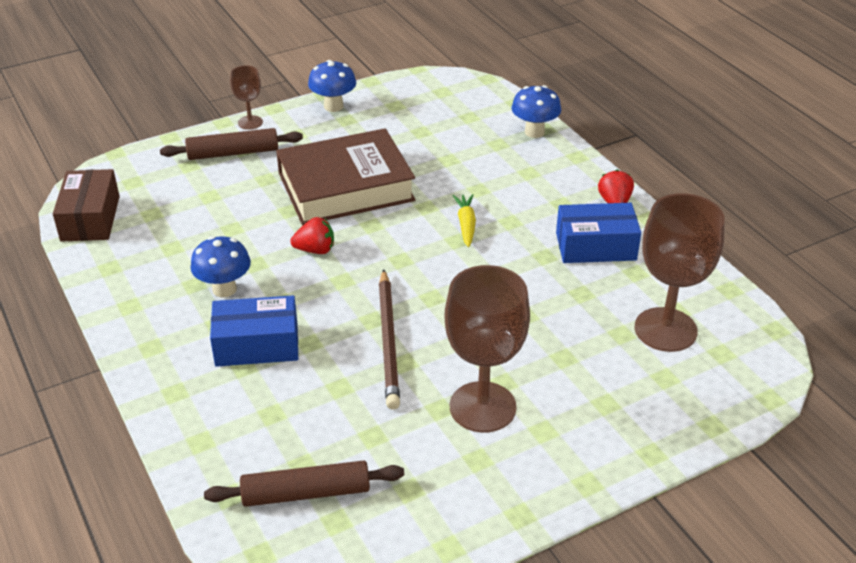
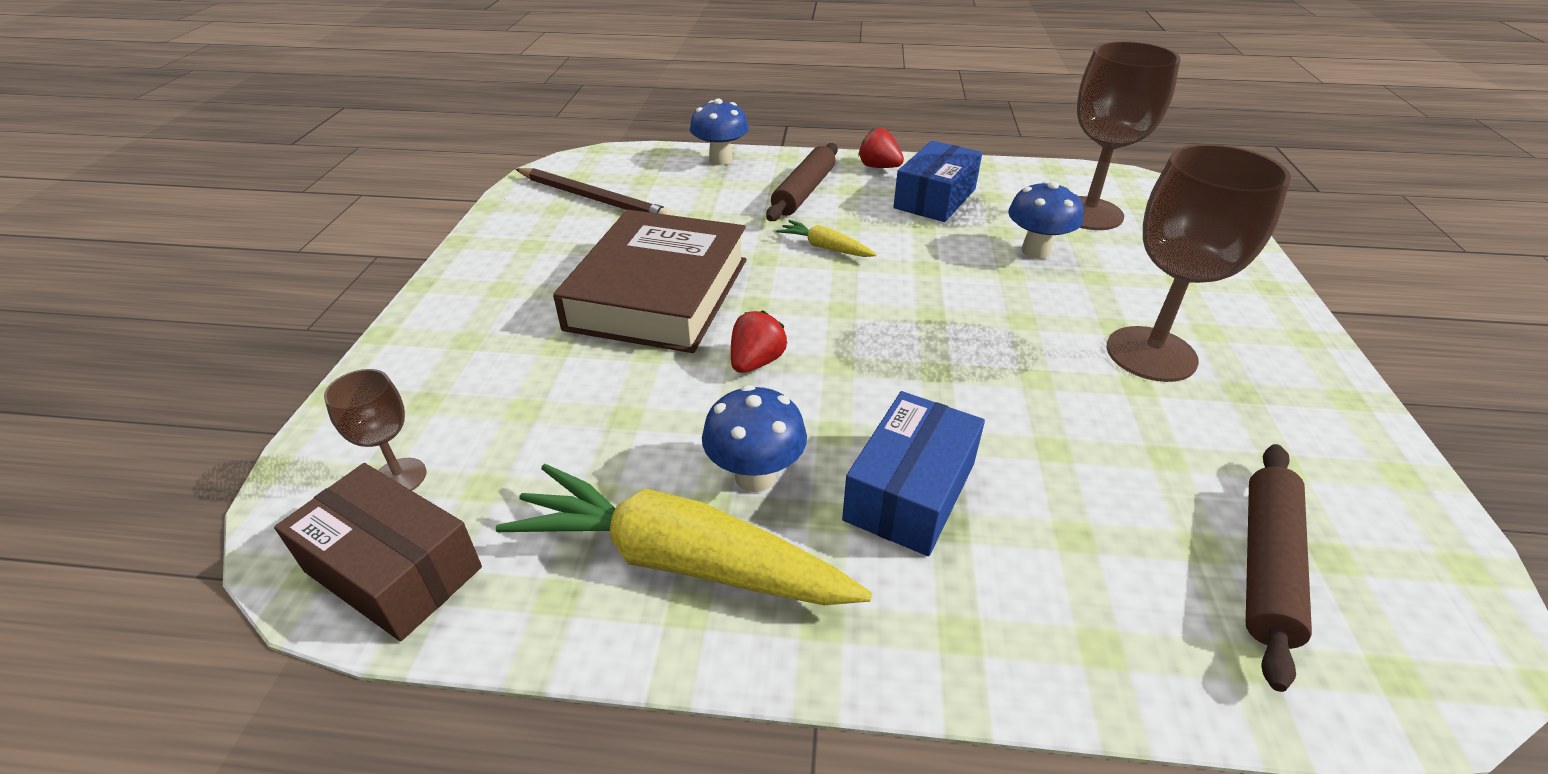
camera: 55 degrees left, 0 degrees up
brown rolling pin [160,128,303,160] -> brown rolling pin moved to [766,143,838,221]
brown goblet [230,66,263,130] -> brown goblet moved to [324,369,426,491]
blue mushroom [308,60,356,112] -> blue mushroom moved to [1008,181,1083,259]
brown pencil [379,269,400,410] -> brown pencil moved to [516,168,674,216]
none -> yellow carrot [496,464,872,605]

